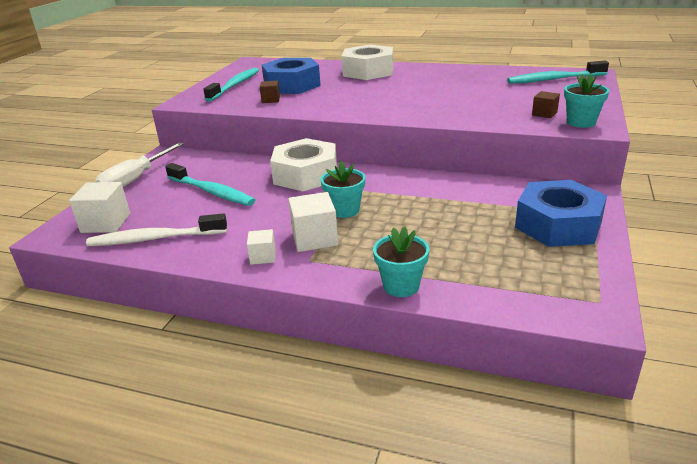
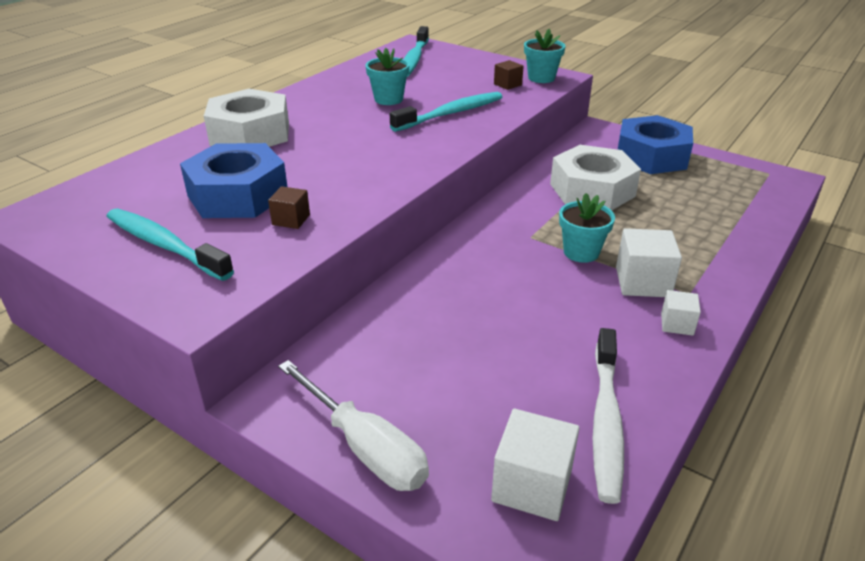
camera: 75 degrees left, 5 degrees up
turquoise toothbrush [165,163,255,206] -> turquoise toothbrush moved to [390,92,502,132]
white nut [270,138,337,191] -> white nut moved to [550,145,641,210]
turquoise flower pot [373,227,429,297] -> turquoise flower pot moved to [365,48,409,105]

